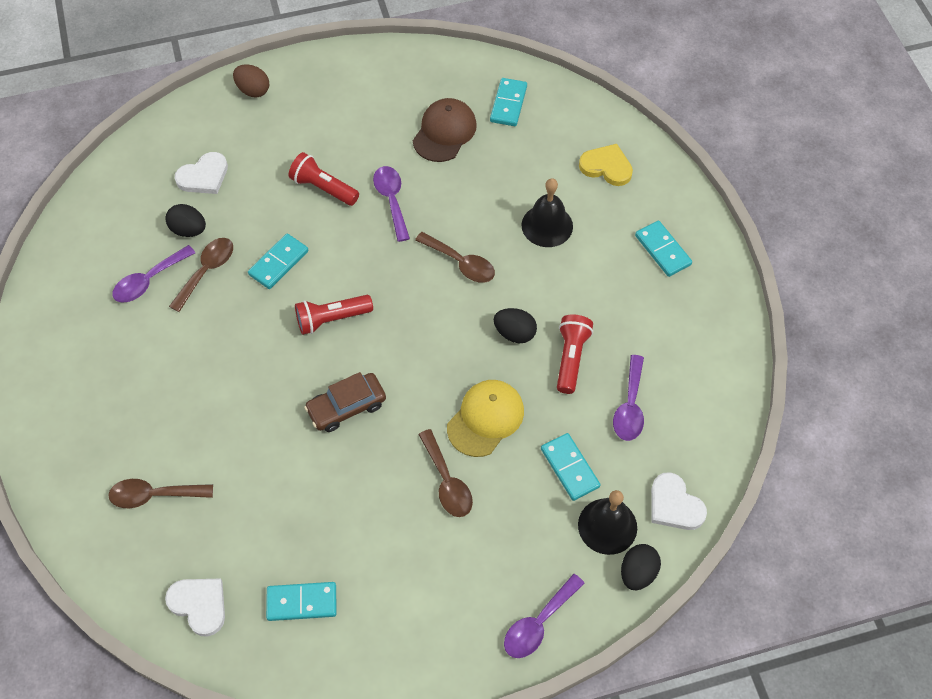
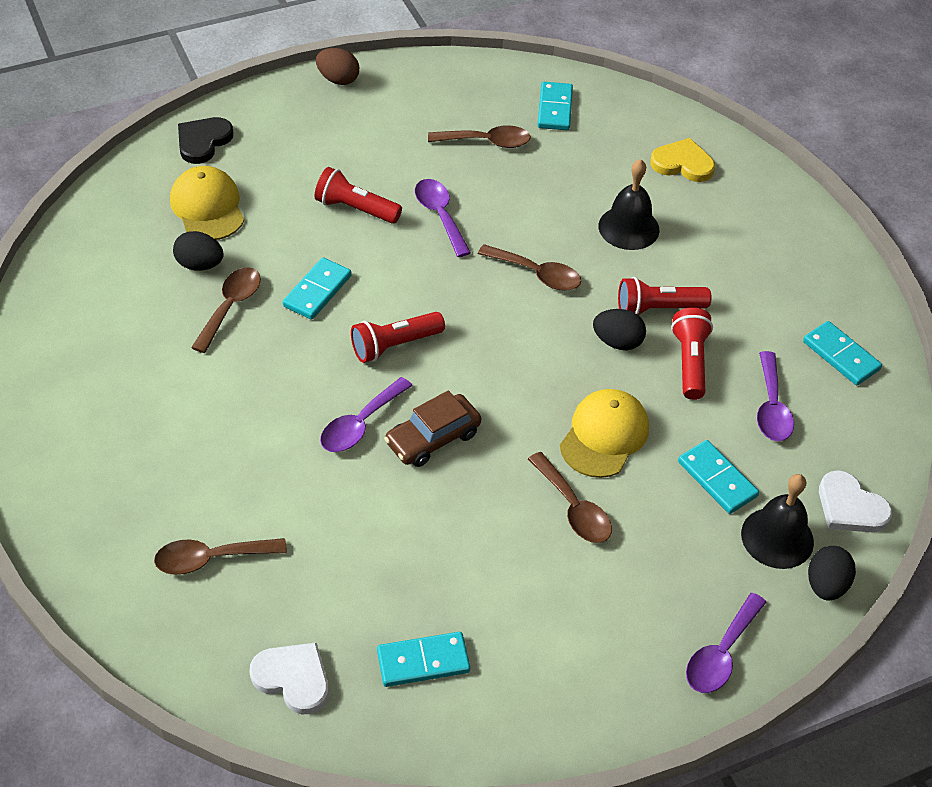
camera: 10 degrees left, 10 degrees down
purple spoon [112,245,195,303] -> purple spoon moved to [320,377,412,452]
white heart [175,152,228,194] -> yellow cap [170,166,244,240]
brown egg [233,64,269,97] -> brown egg moved to [316,48,359,85]
brown cap [413,98,477,162] -> brown spoon [428,125,531,148]
turquoise domino [635,220,692,277] -> turquoise domino moved to [803,321,882,385]
none -> black heart [178,117,233,164]
none -> red flashlight [618,277,712,315]

